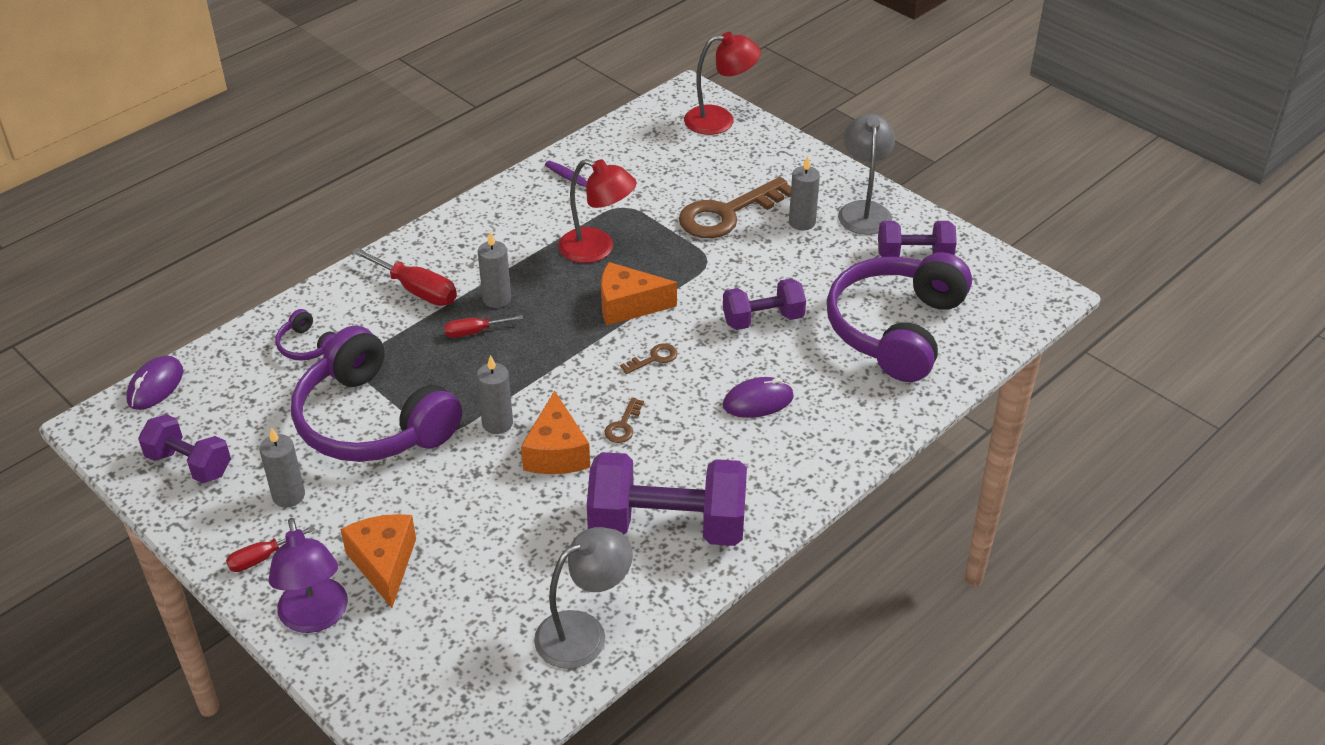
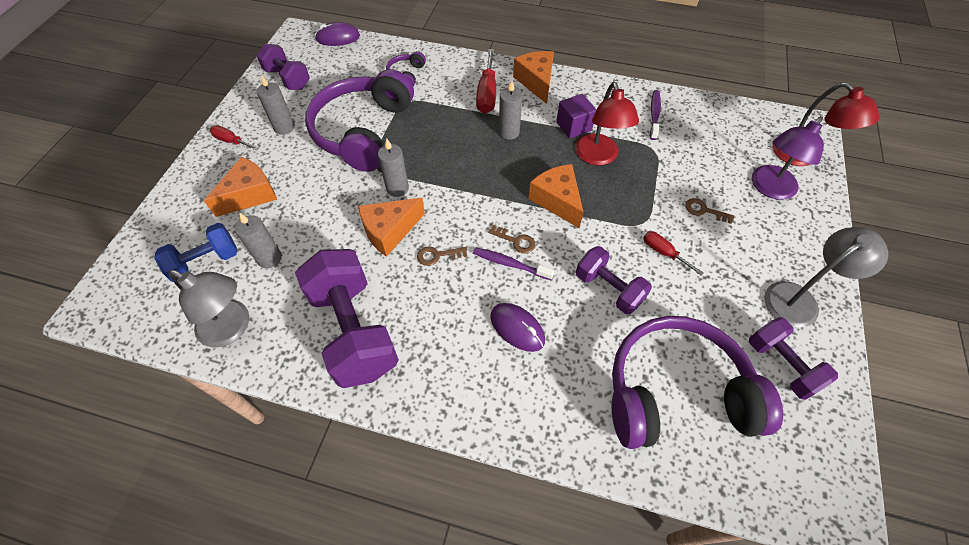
camera: 60 degrees right, 15 degrees up
purple dumbbell [138,414,231,483] -> purple dumbbell turned 45 degrees counterclockwise [257,44,310,90]
purple lamp [268,518,348,633] -> purple lamp moved to [752,116,824,200]
red screwdriver [444,315,523,338] -> red screwdriver moved to [643,231,704,276]
brown key [679,177,791,238] -> brown key [685,198,735,224], size x0.43
grey candle [789,156,820,231] -> grey candle moved to [235,212,282,268]
none -> blue dumbbell [154,223,238,282]
none -> purple toothbrush [473,247,554,280]
none -> orange cheese [513,51,554,104]
none -> purple cube [556,94,597,139]

